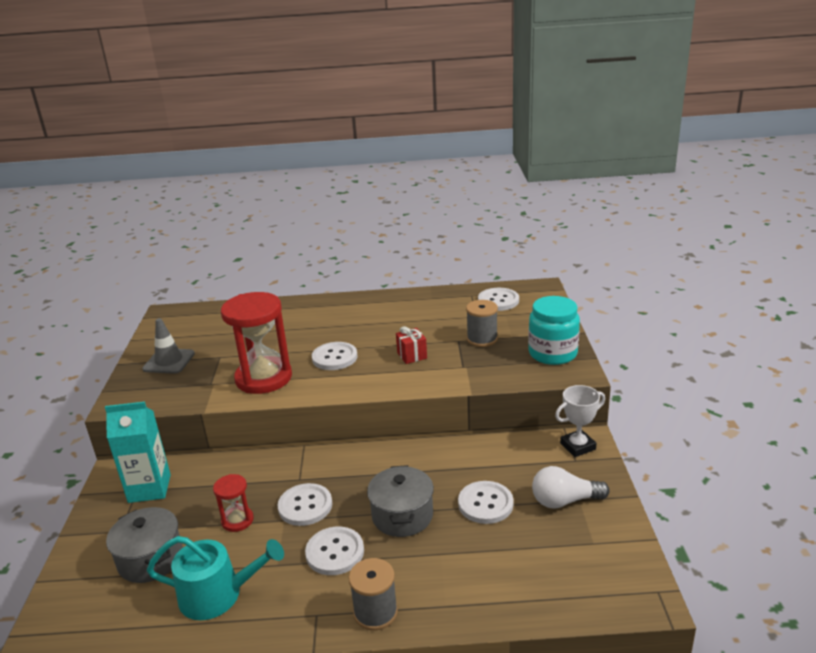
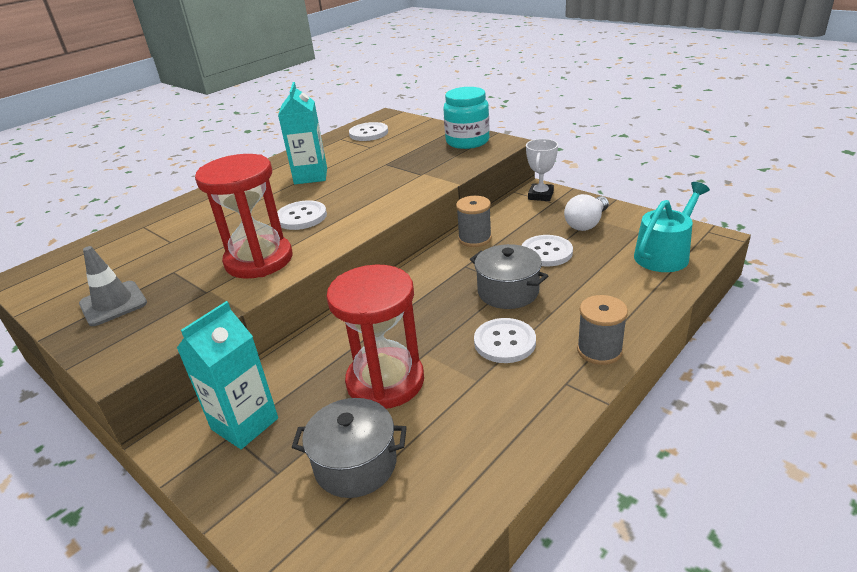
camera: 45 degrees left, 5 degrees up
turquoise watering can [147,536,284,620] -> turquoise watering can moved to [634,182,710,272]
red hourglass [213,474,254,532] -> red hourglass [326,265,424,409], size x2.07
white button [277,483,332,526] -> none
red gift [396,326,427,364] -> none
grey spool [466,300,498,347] -> grey spool moved to [456,196,492,247]
none -> turquoise carton [278,82,327,184]

